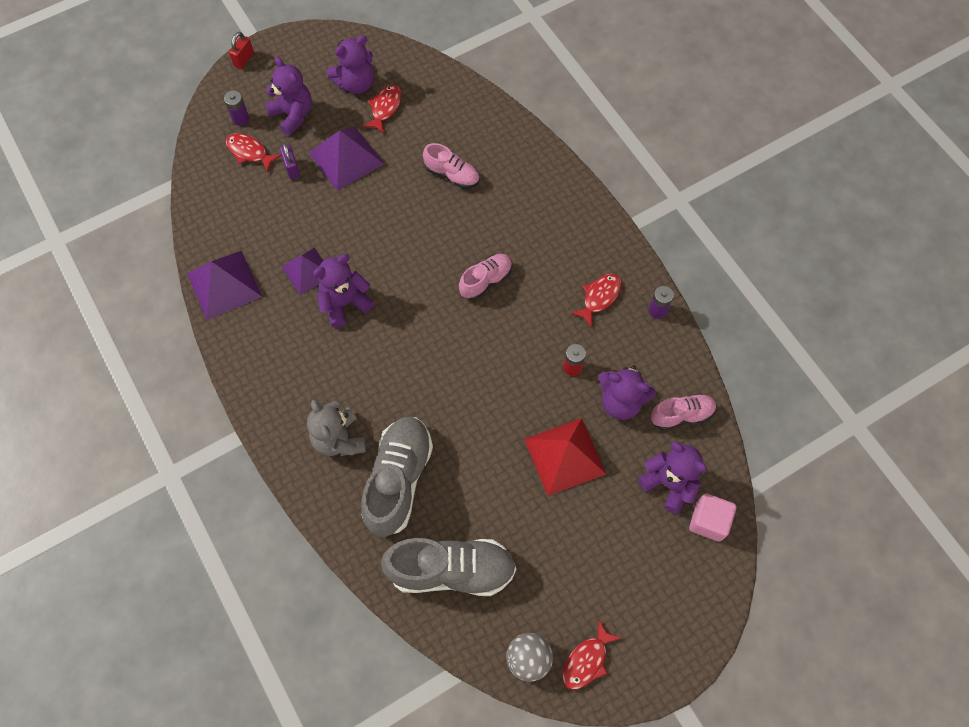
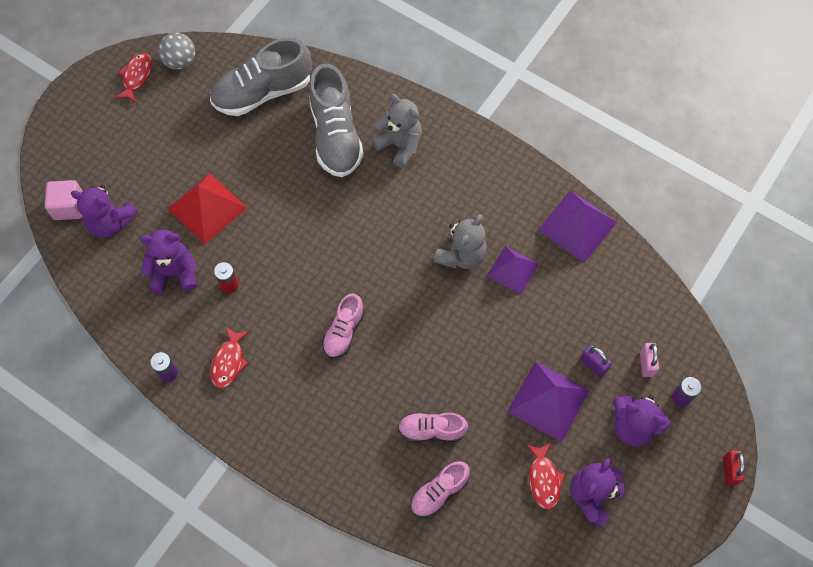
camera: 155 degrees right, 0 degrees up
red fish [226,133,282,173] -> pink padlock [640,343,659,377]
purple teddy bear [313,254,374,328] -> grey teddy bear [434,214,487,269]
pink shoe [651,393,717,430] -> pink shoe moved to [410,461,470,518]

